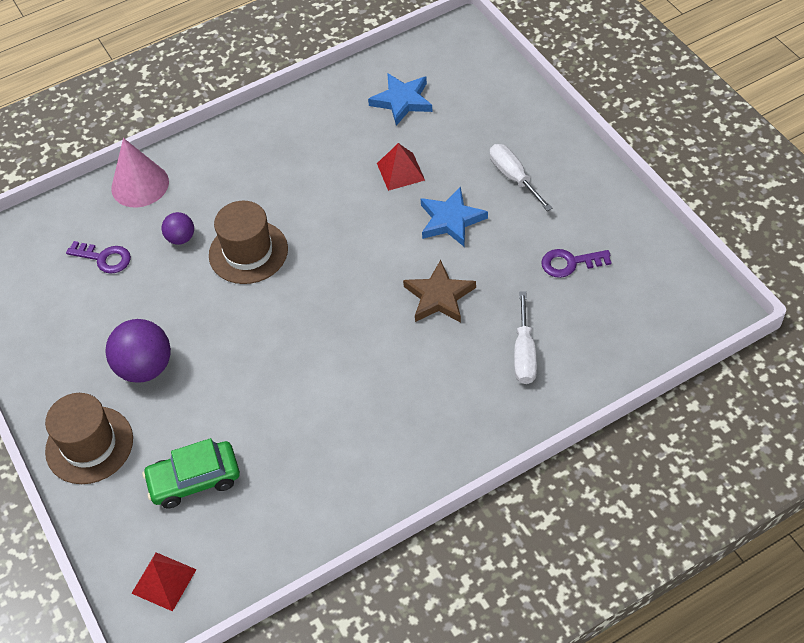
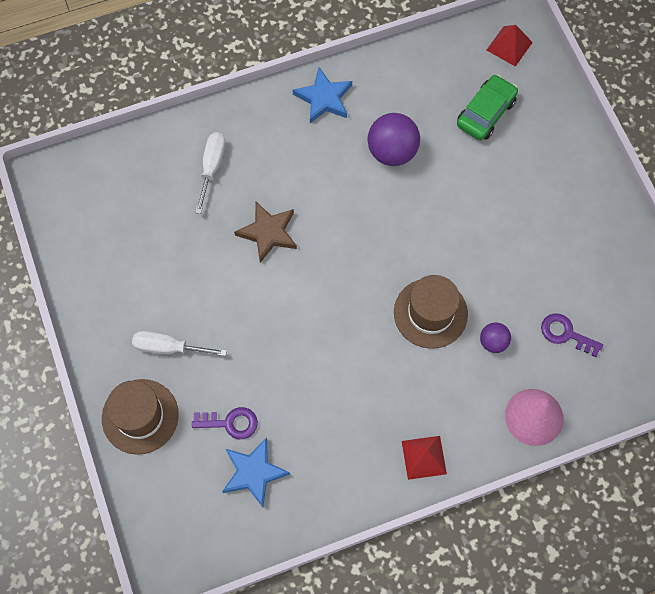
camera: 175 degrees left, 15 degrees up
brown hat [45,393,133,484] -> brown hat moved to [102,379,179,455]
purple ball [105,319,171,383] -> purple ball moved to [367,113,420,166]
green car [142,438,240,508] -> green car turned 45 degrees counterclockwise [457,74,518,140]
red pyramid [377,143,425,191] -> red pyramid moved to [402,436,447,480]
blue star [421,186,488,246] -> blue star moved to [293,67,352,123]
white screwdriver [490,144,552,211] -> white screwdriver turned 120 degrees clockwise [132,331,227,356]
purple key [541,249,612,278] -> purple key moved to [192,407,258,439]

